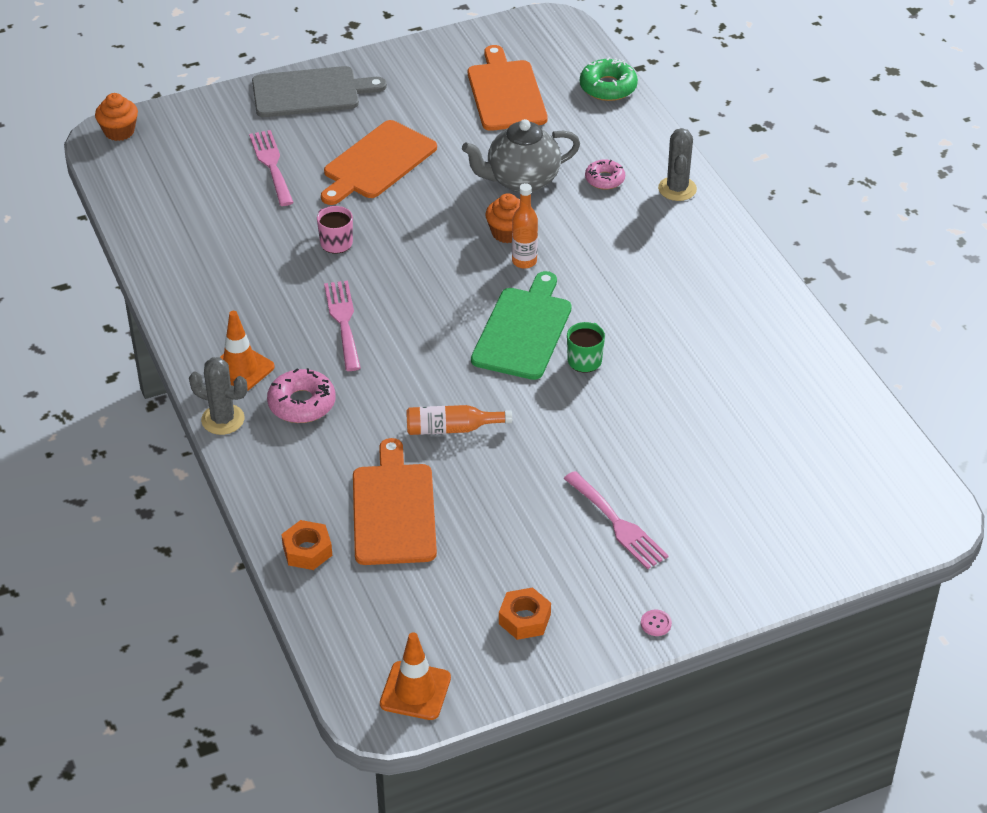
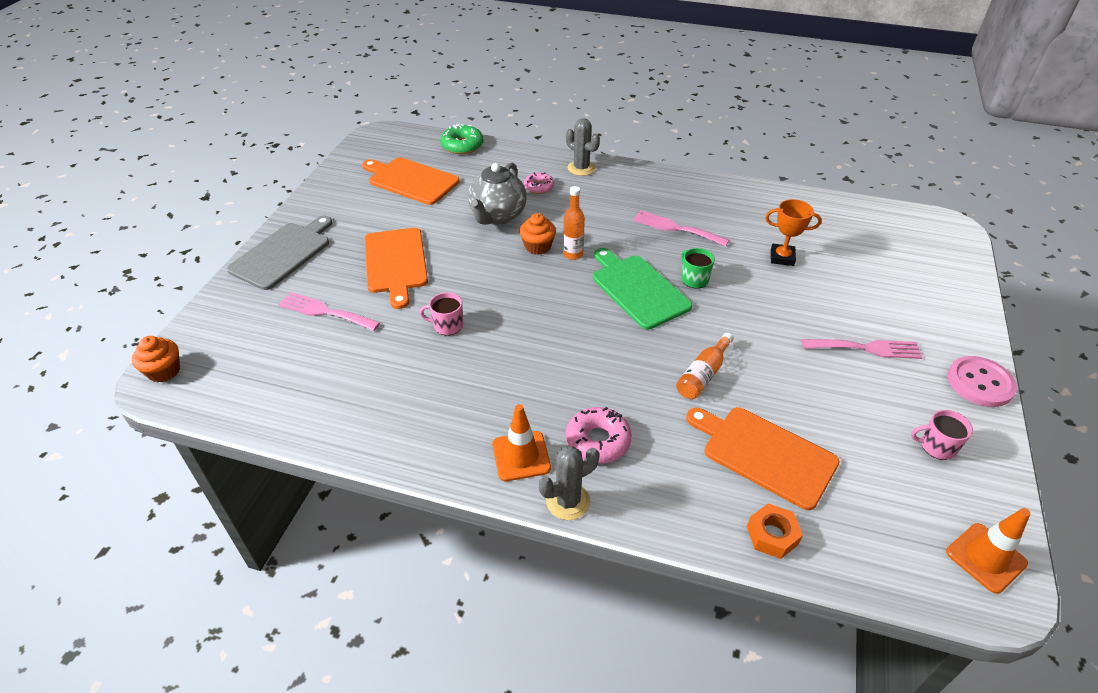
camera: 50 degrees left, 0 degrees up
pink fork [324,281,361,371] -> pink fork moved to [633,210,729,247]
orange nut [499,587,551,640] -> pink mug [911,410,973,460]
pink button [641,610,672,636] -> pink button [947,356,1017,407], size x2.47
none -> orange trophy [765,199,822,266]

